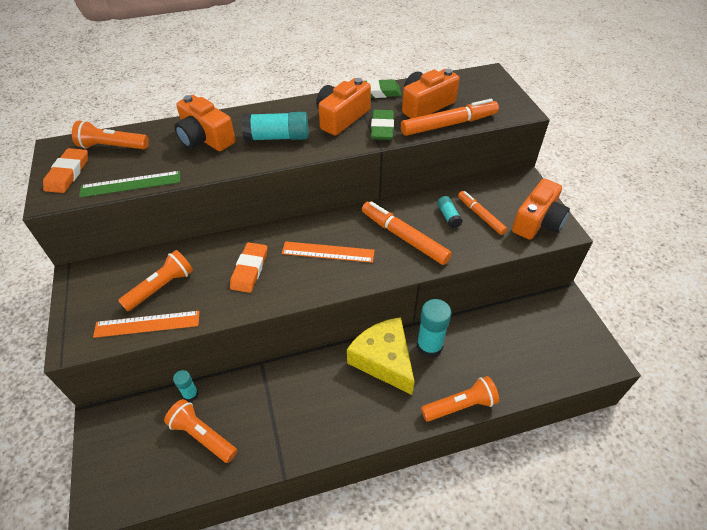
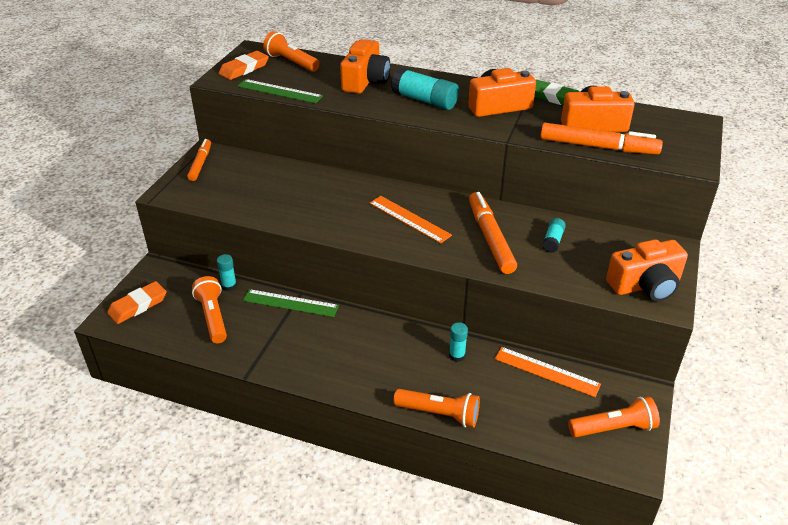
camera: 35 degrees right, 10 degrees down
orange ruler [93,311,200,338] -> orange ruler moved to [495,347,601,397]
orange flashlight [118,250,193,311] -> orange flashlight moved to [568,396,660,437]
orange camera [174,95,235,151] -> orange camera turned 150 degrees counterclockwise [340,39,390,94]
orange eraser [230,242,267,293] -> orange eraser moved to [107,281,167,324]
yellow cheese [347,317,415,395] -> none
green eraser [371,110,394,140] -> none
turquoise glue stick [417,299,451,358] -> turquoise glue stick [449,323,468,362], size x0.55
orange marker [458,191,507,235] -> orange marker moved to [187,139,211,181]
none -> green ruler [243,289,339,317]

